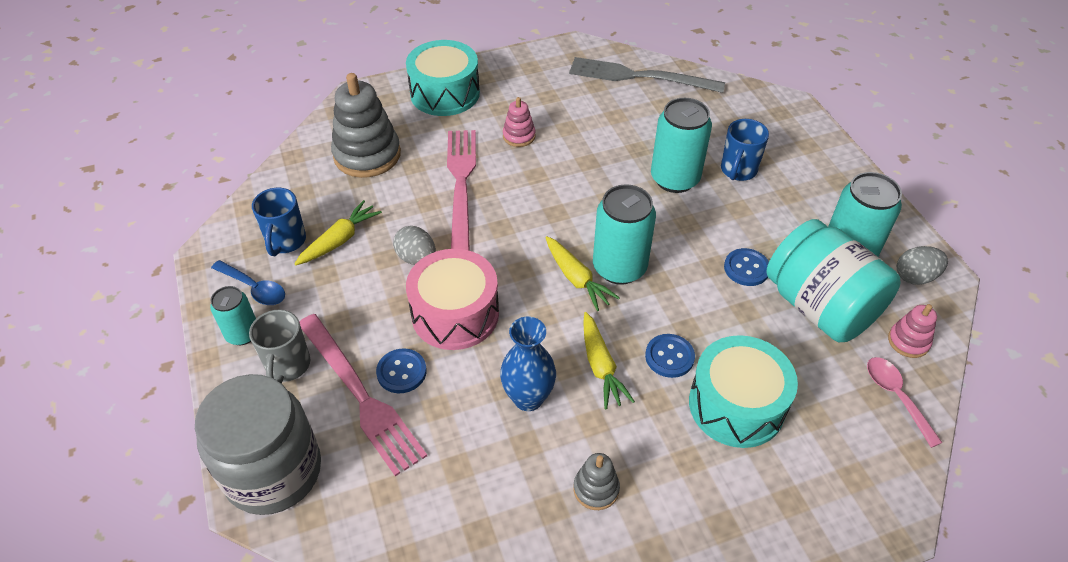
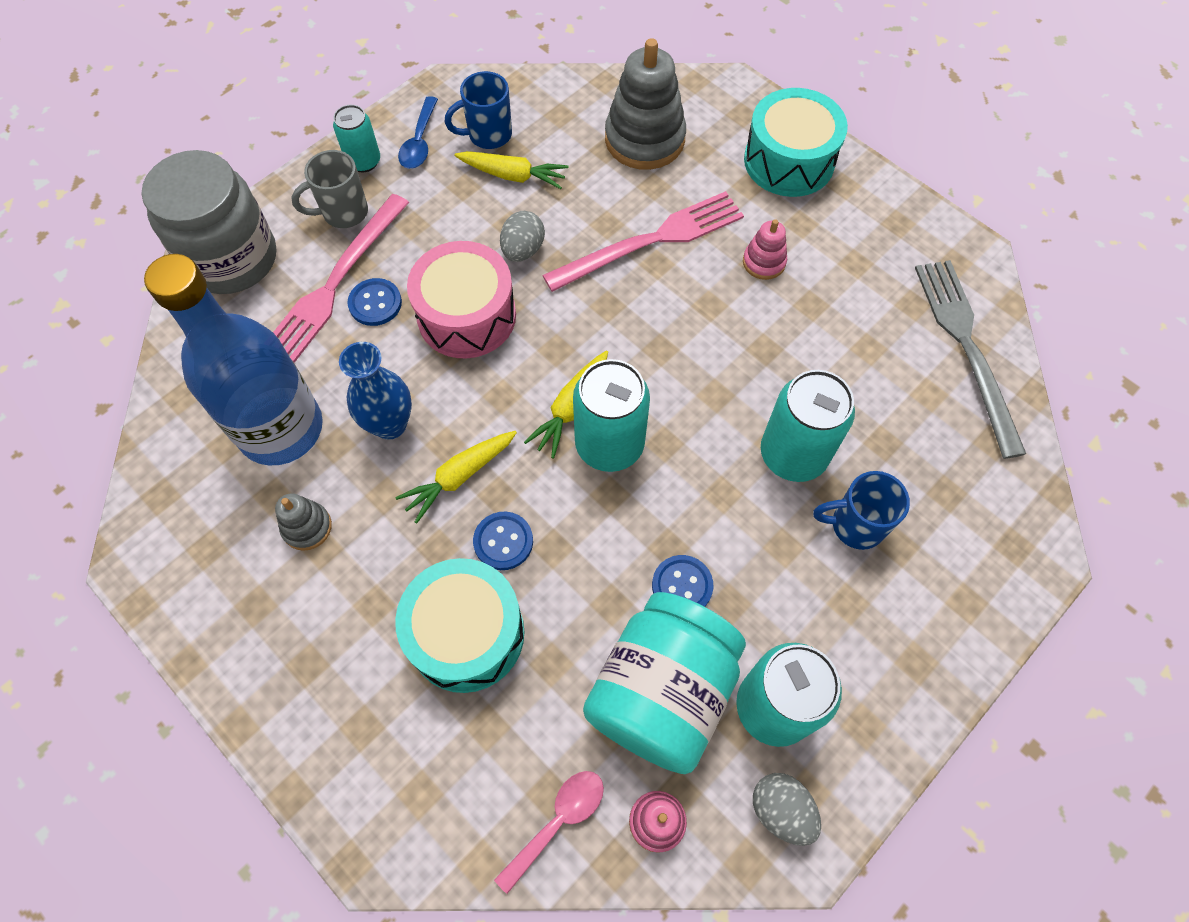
camera: 65 degrees right, 15 degrees up
none -> blue bottle [144,254,323,465]

